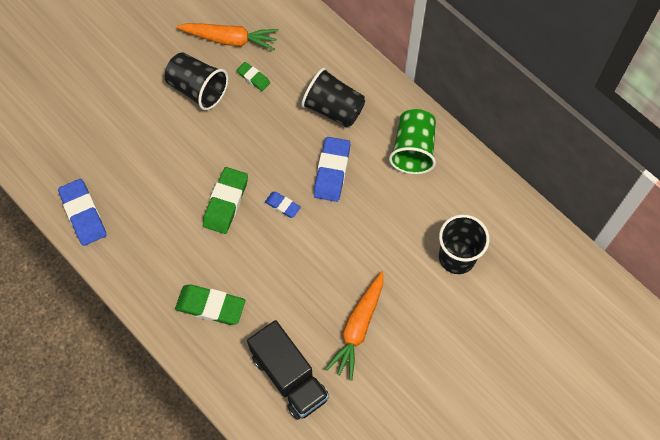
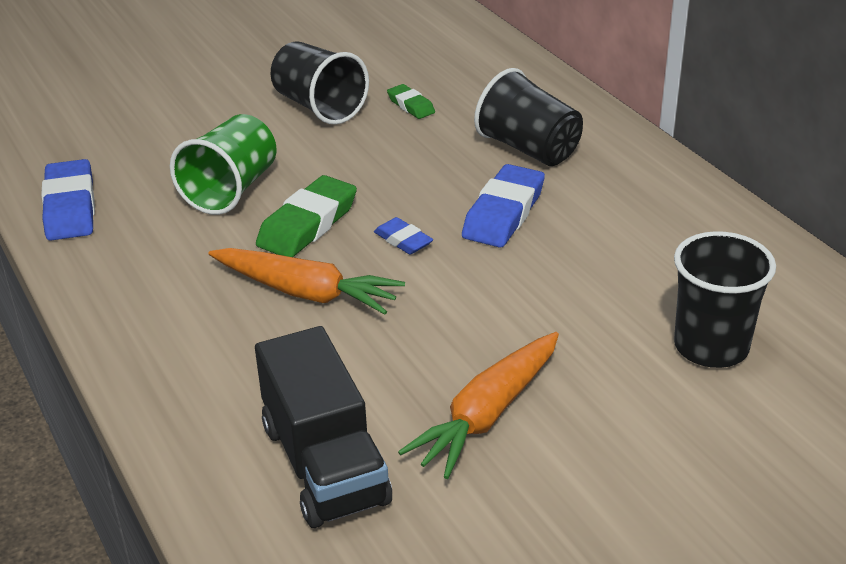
camera: 15 degrees right, 30 degrees down
green eraser [175,284,245,325] -> none
orange carrot [176,23,279,51] -> orange carrot moved to [209,248,405,315]
green cup [389,109,436,174] -> green cup moved to [170,114,277,215]

